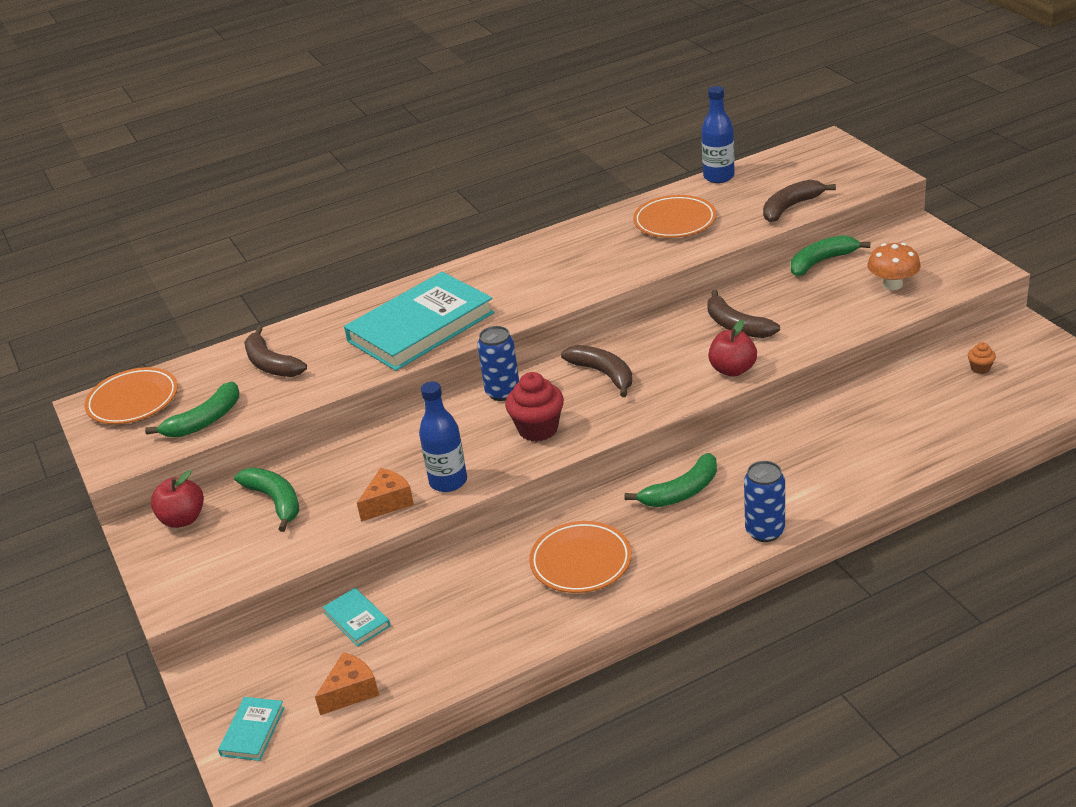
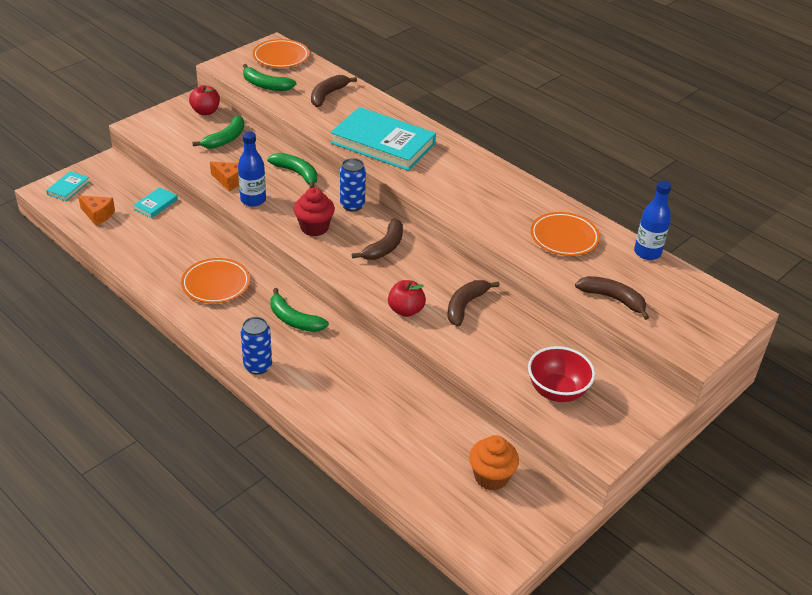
camera: 65 degrees right, 5 degrees up
turquoise book [218,697,285,761] -> turquoise book turned 60 degrees counterclockwise [46,171,90,201]
green banana [791,235,870,276] -> green banana moved to [268,153,317,188]
orange mushroom [867,243,921,290] -> red bowl [528,346,595,402]
orange cupcake [968,342,996,374] -> orange cupcake [469,435,519,491], size x2.06

